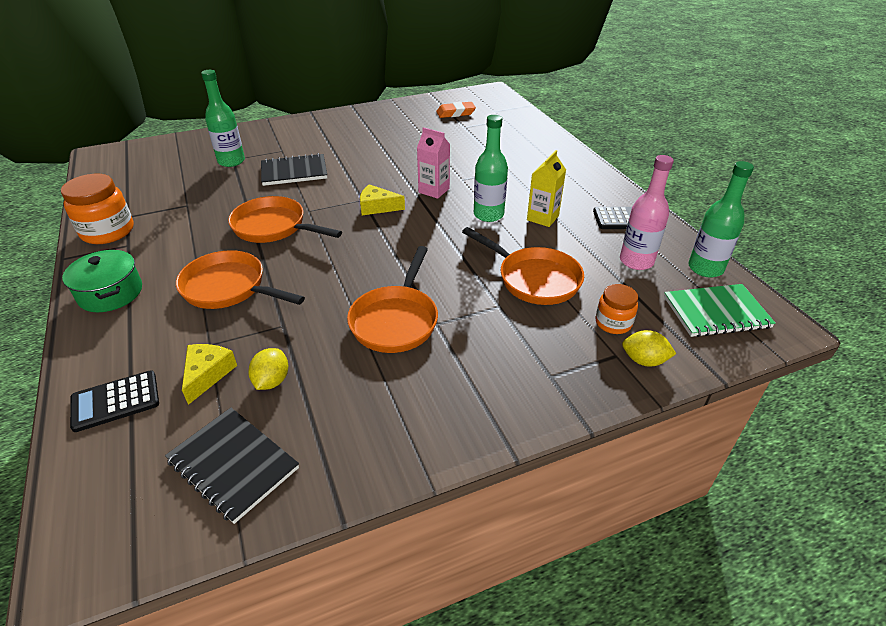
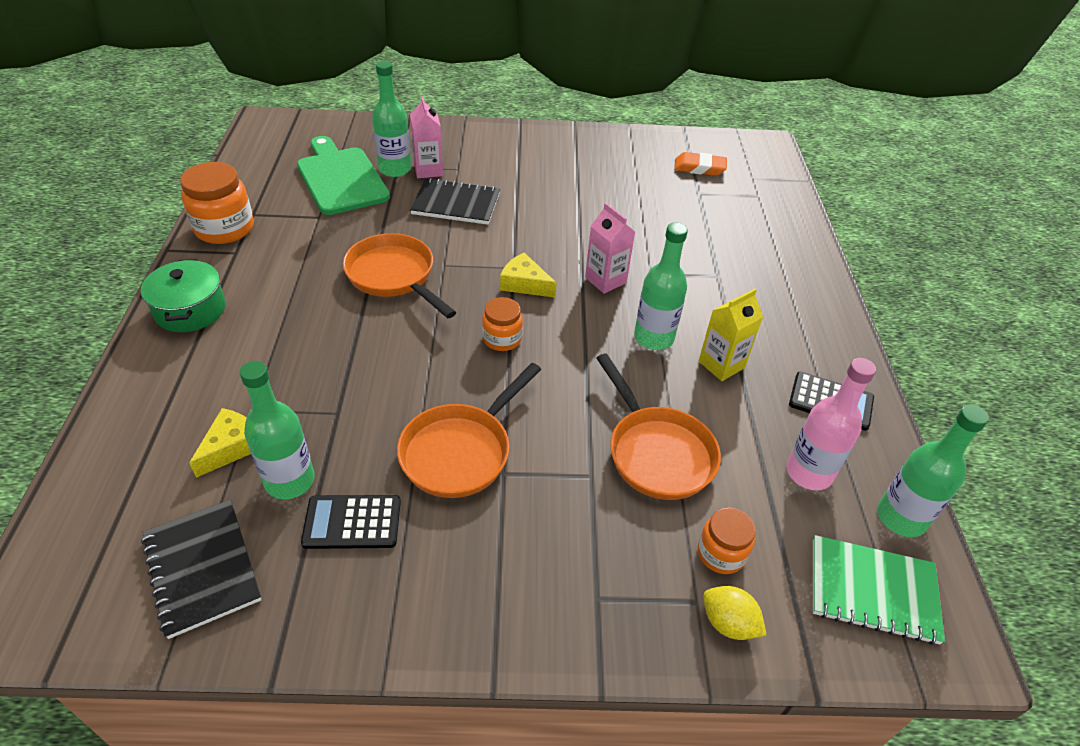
camera: 20 degrees right, 5 degrees up
black calculator [70,370,159,432] -> black calculator moved to [301,495,401,549]
orange pan [176,250,305,309] -> none
yellow lemon [248,348,288,390] -> green bottle [240,361,315,499]
none -> green cutting board [297,136,390,215]
none -> pink carton [410,96,443,178]
none -> orange jar [482,297,523,351]

